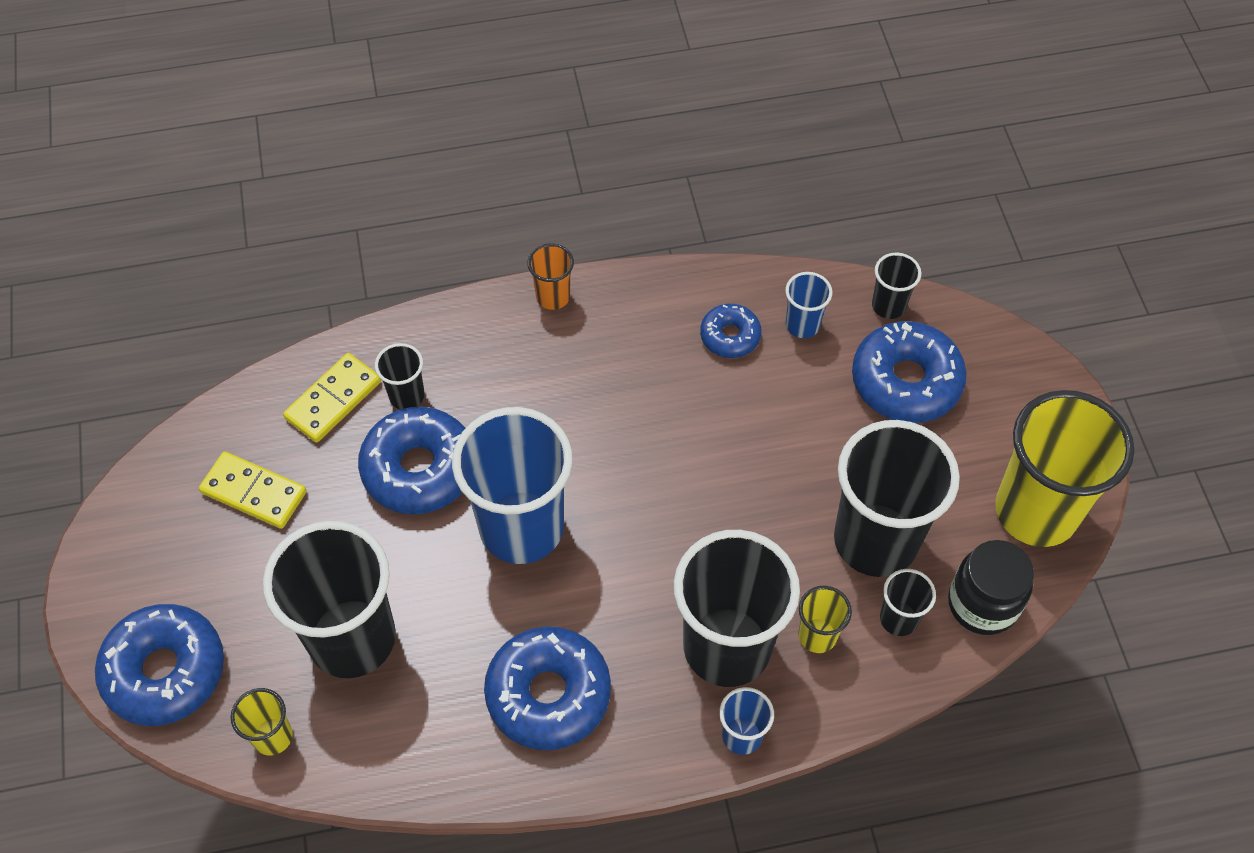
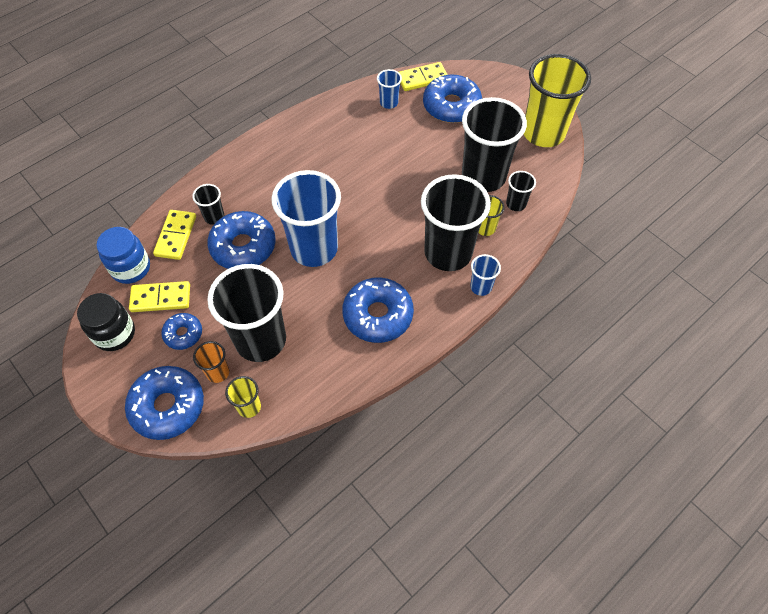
camera: 30 degrees left, 0 degrees up
orange cup [527,243,574,310] -> orange cup moved to [193,341,229,383]
blue donut [700,304,761,358] -> blue donut moved to [161,313,202,350]
black cup [872,253,921,319] -> yellow domino [399,62,448,91]
black jar [948,540,1034,635] -> black jar moved to [77,293,135,351]
none -> blue jar [96,227,150,284]

